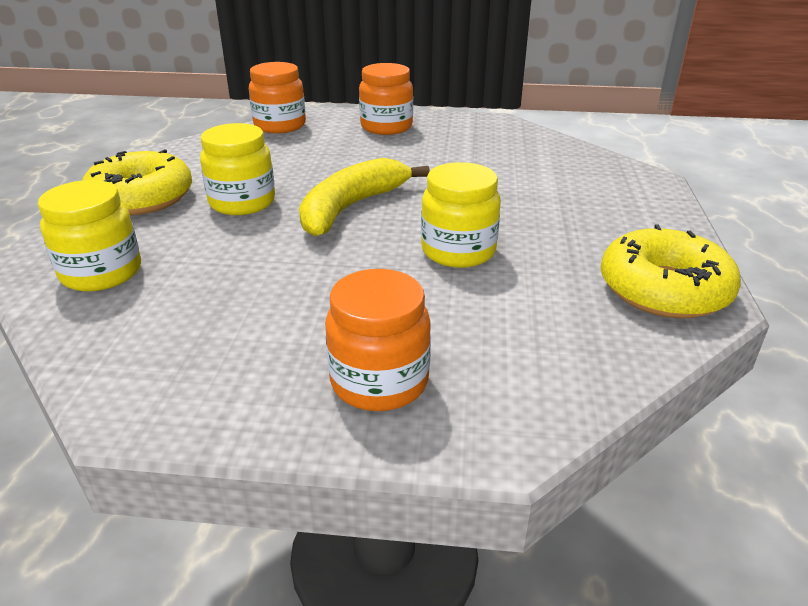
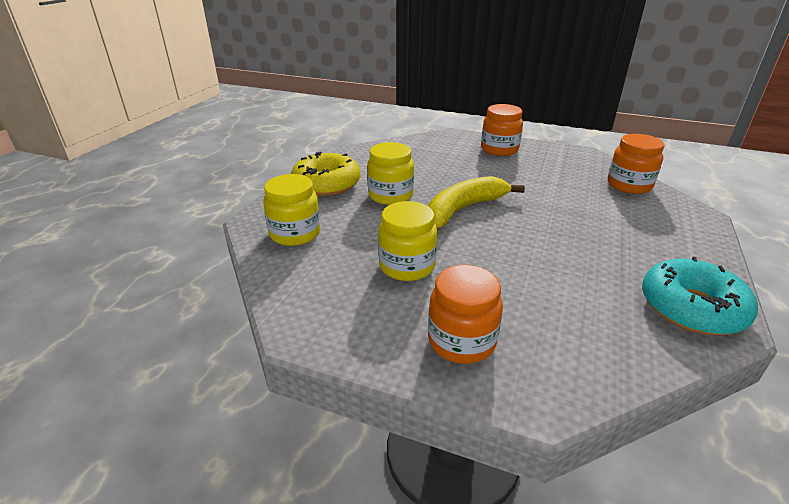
camera: 15 degrees right, 0 degrees up
orange jar [249,62,306,133] -> orange jar moved to [608,134,665,194]
yellow jar [421,162,501,268] -> yellow jar moved to [378,201,437,281]
yellow donut [601,224,741,318] -> turquoise donut [642,257,758,335]

